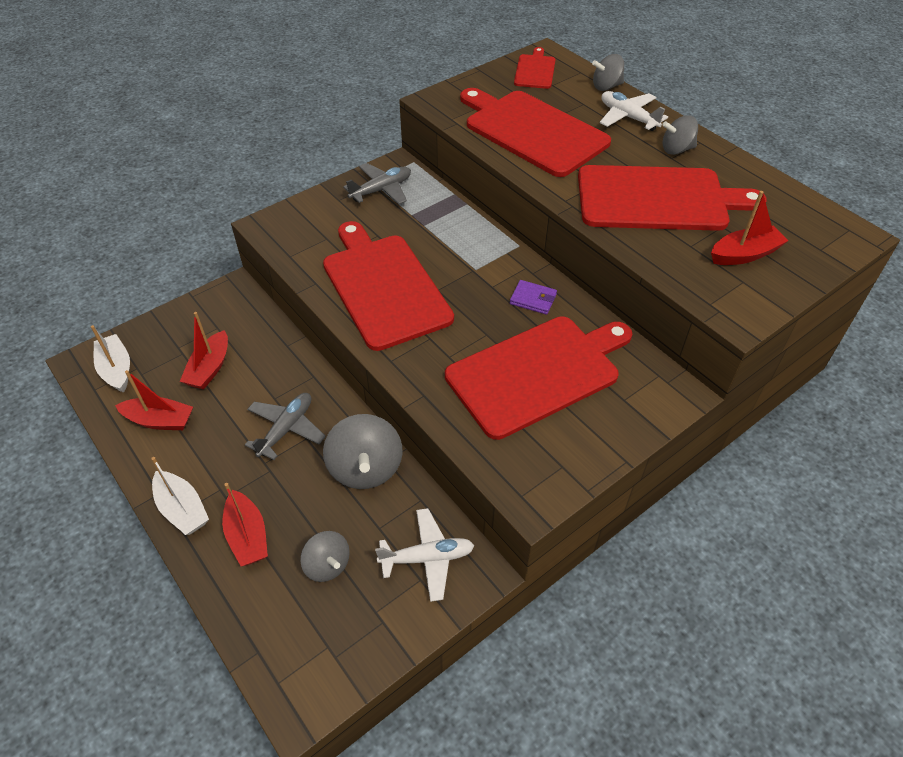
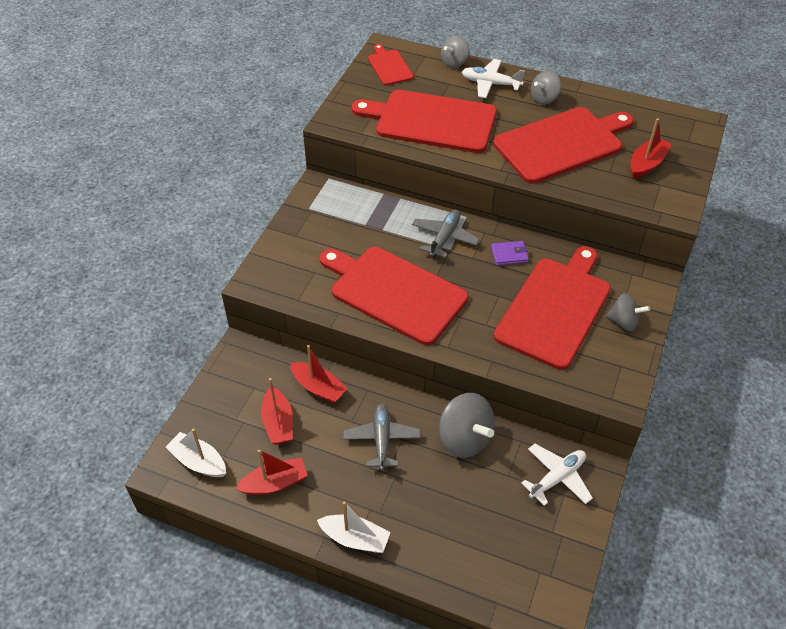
camera: 30 degrees left, 0 degrees up
red boat [222,483,268,566] -> red boat moved to [290,345,348,403]
grey spinning top [300,531,350,582] -> grey spinning top moved to [606,293,650,331]
grey plane [343,163,411,204] -> grey plane moved to [412,210,480,258]

